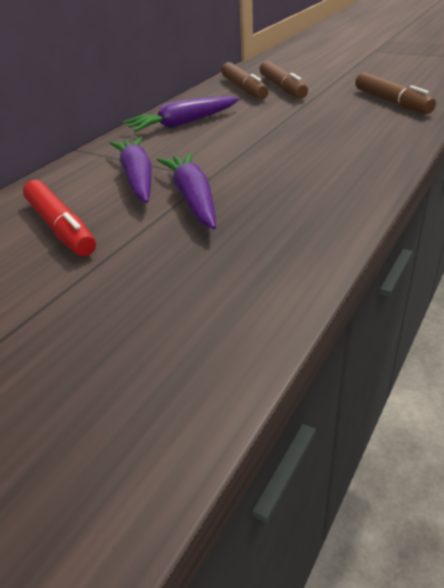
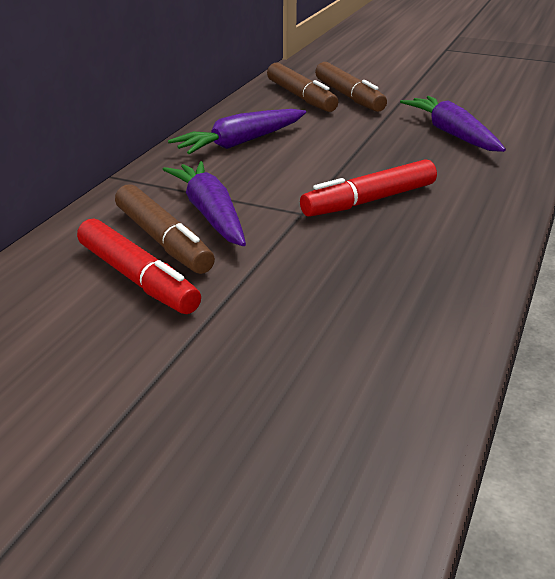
camera: 10 degrees left, 5 degrees down
purple carrot [157,153,216,229] -> purple carrot moved to [400,96,506,152]
brown marker [355,72,436,114] -> brown marker moved to [115,184,215,274]
none -> red marker [300,159,437,217]

